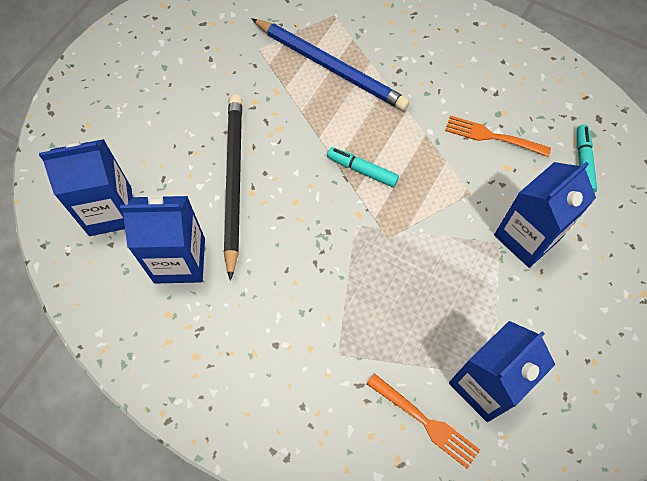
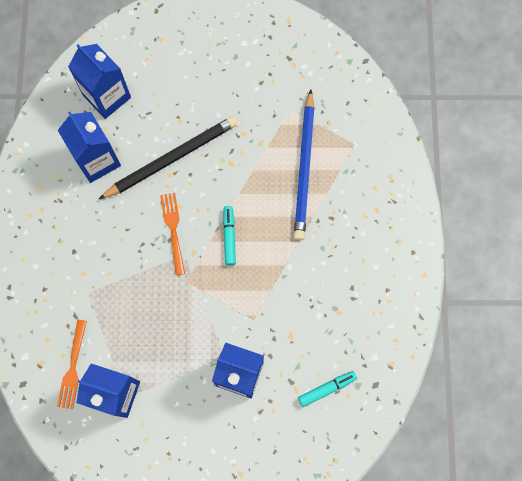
camera: 60 degrees right, 10 degrees up
orange fork [445,115,551,157] -> orange fork moved to [160,193,185,275]

